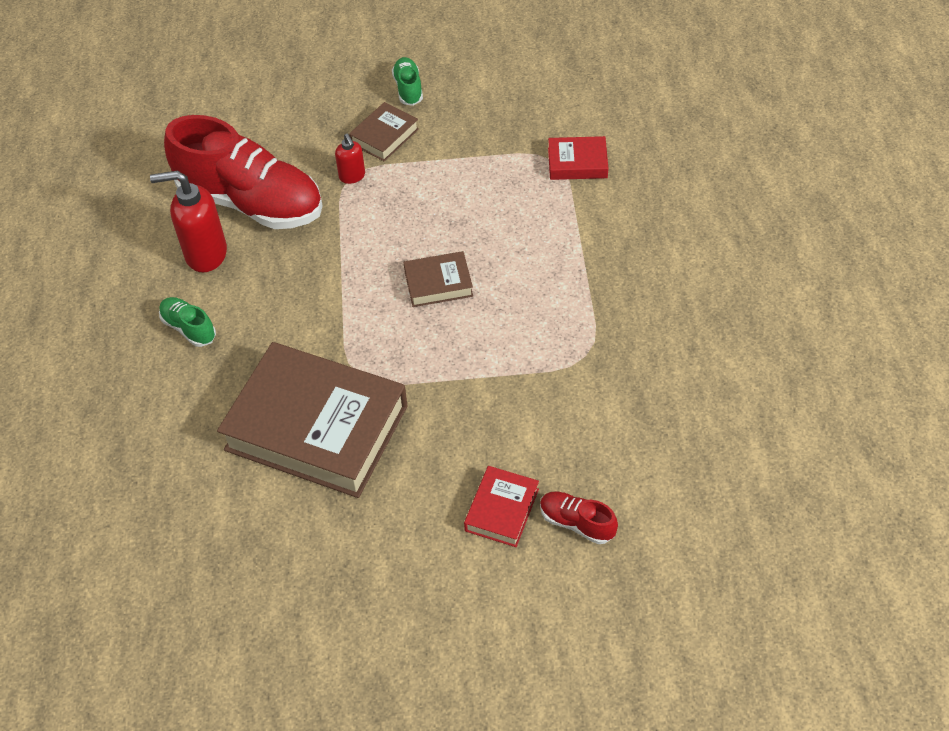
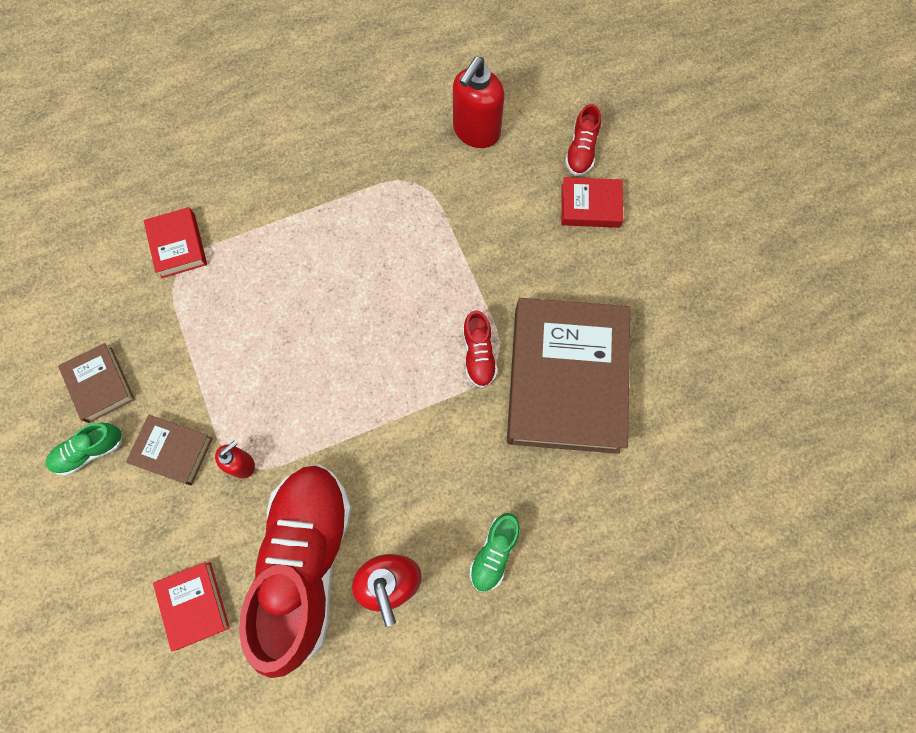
camera: 110 degrees left, 20 degrees up
brown book [404,251,473,307] -> brown book moved to [58,343,135,423]
none -> red book [153,562,230,651]
none -> red soap dispenser [453,57,505,148]
none -> red shoe [463,310,497,388]

